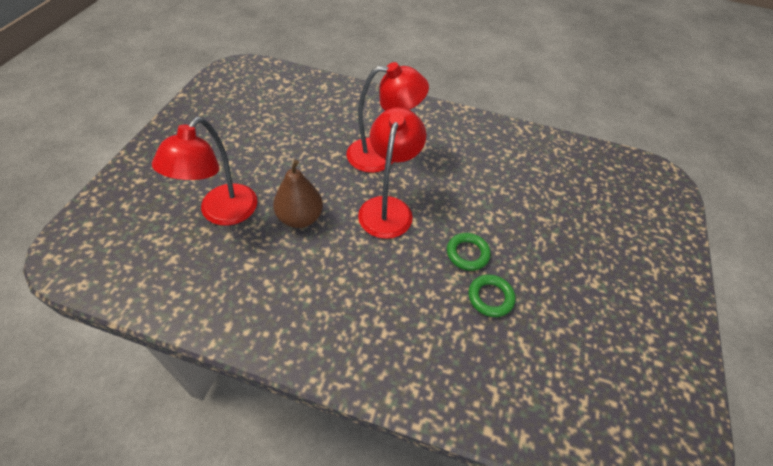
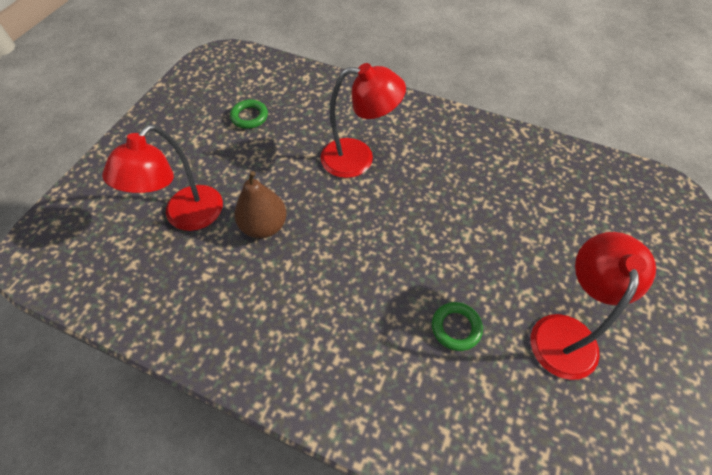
camera: 10 degrees right, 5 degrees up
red lamp [358,107,426,239] -> red lamp moved to [531,232,656,380]
green ring [447,233,491,271] -> green ring moved to [230,100,268,129]

